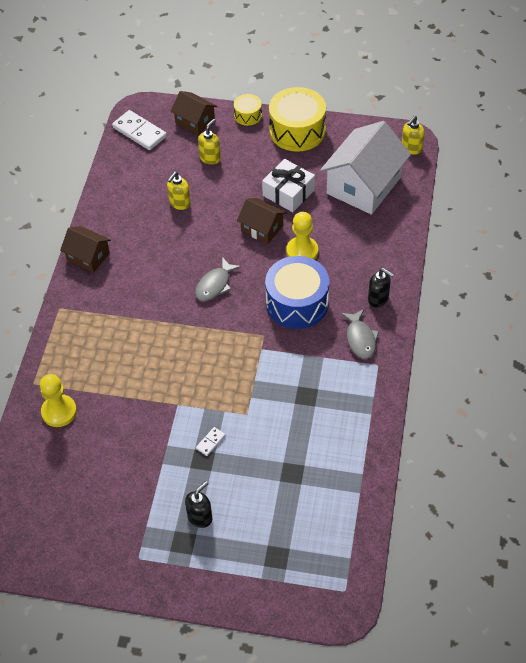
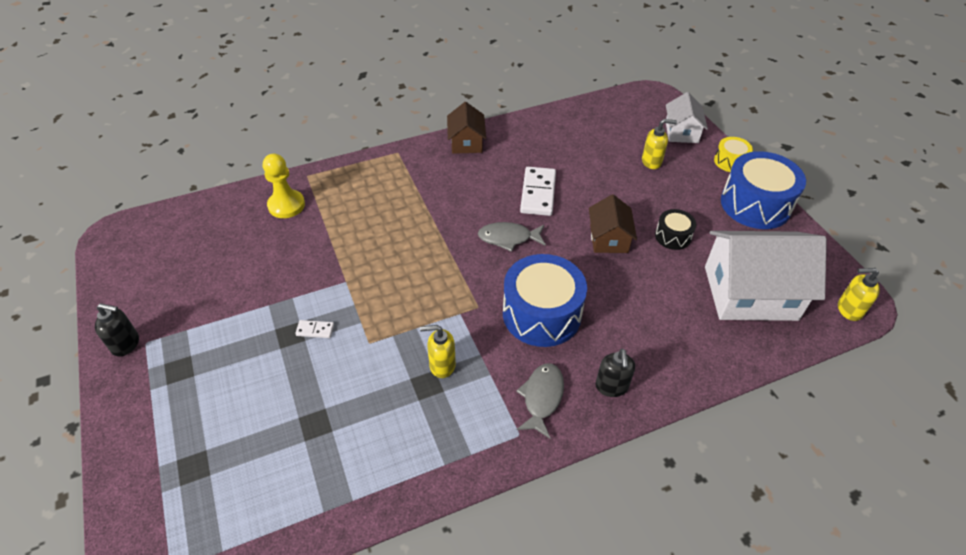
camera: 55 degrees right, 5 degrees down
white domino [112,110,167,150] -> white domino moved to [520,167,556,216]
yellow soap dispenser [167,172,191,210] -> yellow soap dispenser moved to [420,325,456,378]
brown house [171,91,217,135] -> white house [666,92,708,143]
black soap dispenser [185,481,212,528] -> black soap dispenser moved to [95,303,139,357]
white gift [262,159,315,212] -> black drum [655,209,696,250]
yellow drum [269,87,326,152] -> blue drum [721,151,806,229]
yellow pawn [286,212,318,260] -> none
grey fish [341,309,379,359] -> grey fish turned 150 degrees clockwise [516,363,564,438]

